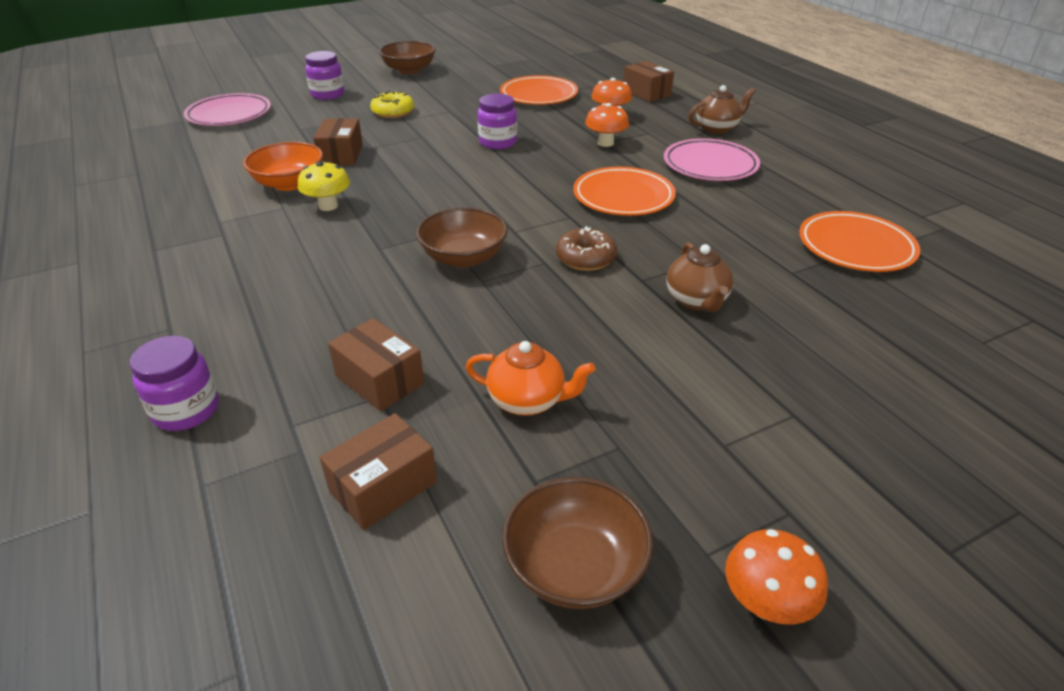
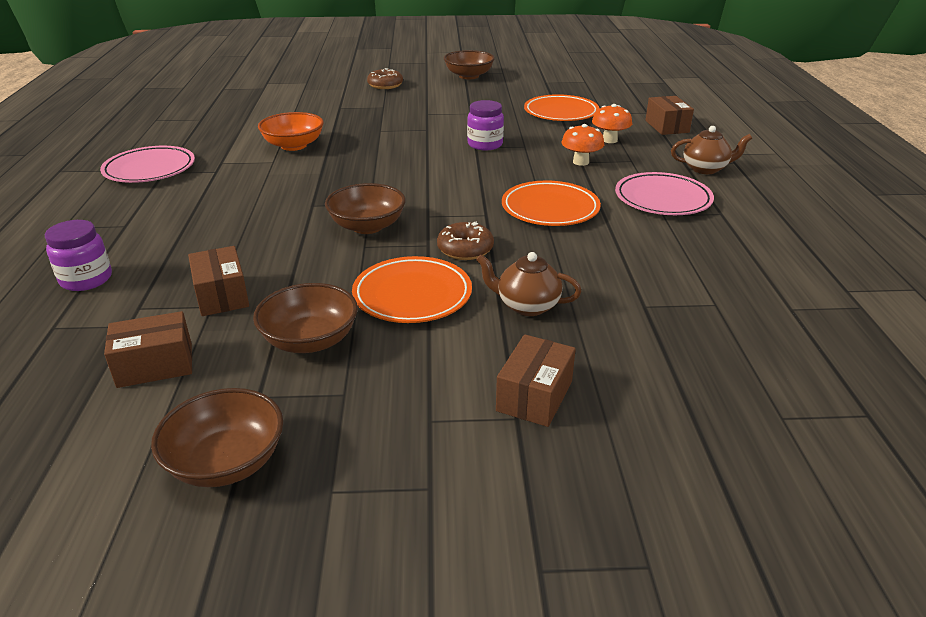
camera: 25 degrees right, 5 degrees down
pink plate [184,93,271,126] -> pink plate moved to [100,146,195,183]
yellow mushroom [298,161,350,211] -> none
purple jar [305,51,344,100] -> brown donut [367,68,403,89]
brown box [313,118,363,165] -> brown box moved to [496,334,576,427]
yellow donut [370,91,414,118] -> none
orange teapot [465,341,595,416] -> brown bowl [253,283,358,353]
brown teapot [666,242,734,312] -> brown teapot turned 90 degrees clockwise [476,252,581,316]
orange mushroom [725,529,828,625] -> none
orange plate [799,211,920,272] -> orange plate moved to [352,256,472,323]

